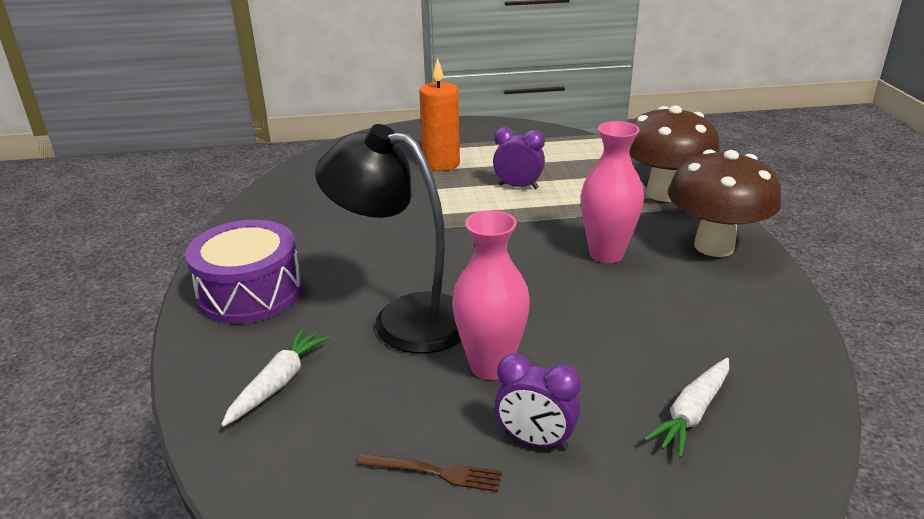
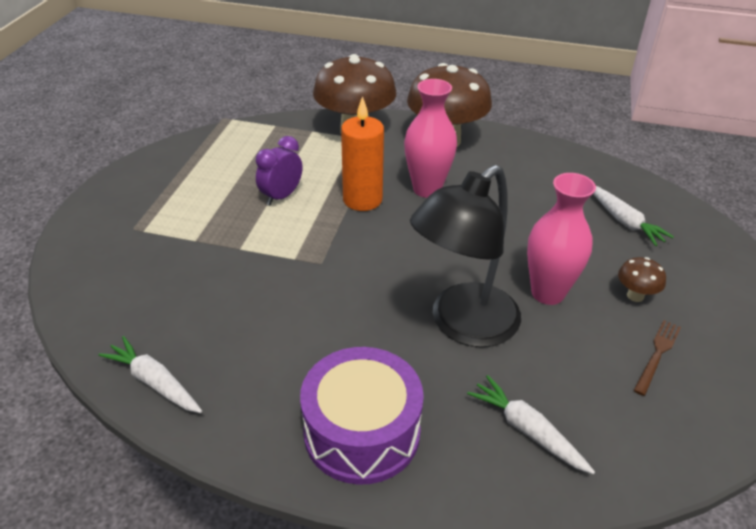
camera: 70 degrees left, 10 degrees up
orange candle [419,58,460,171] -> orange candle moved to [341,96,384,211]
purple clock [494,353,581,450] -> brown mushroom [618,257,666,302]
none -> white carrot [99,336,202,413]

